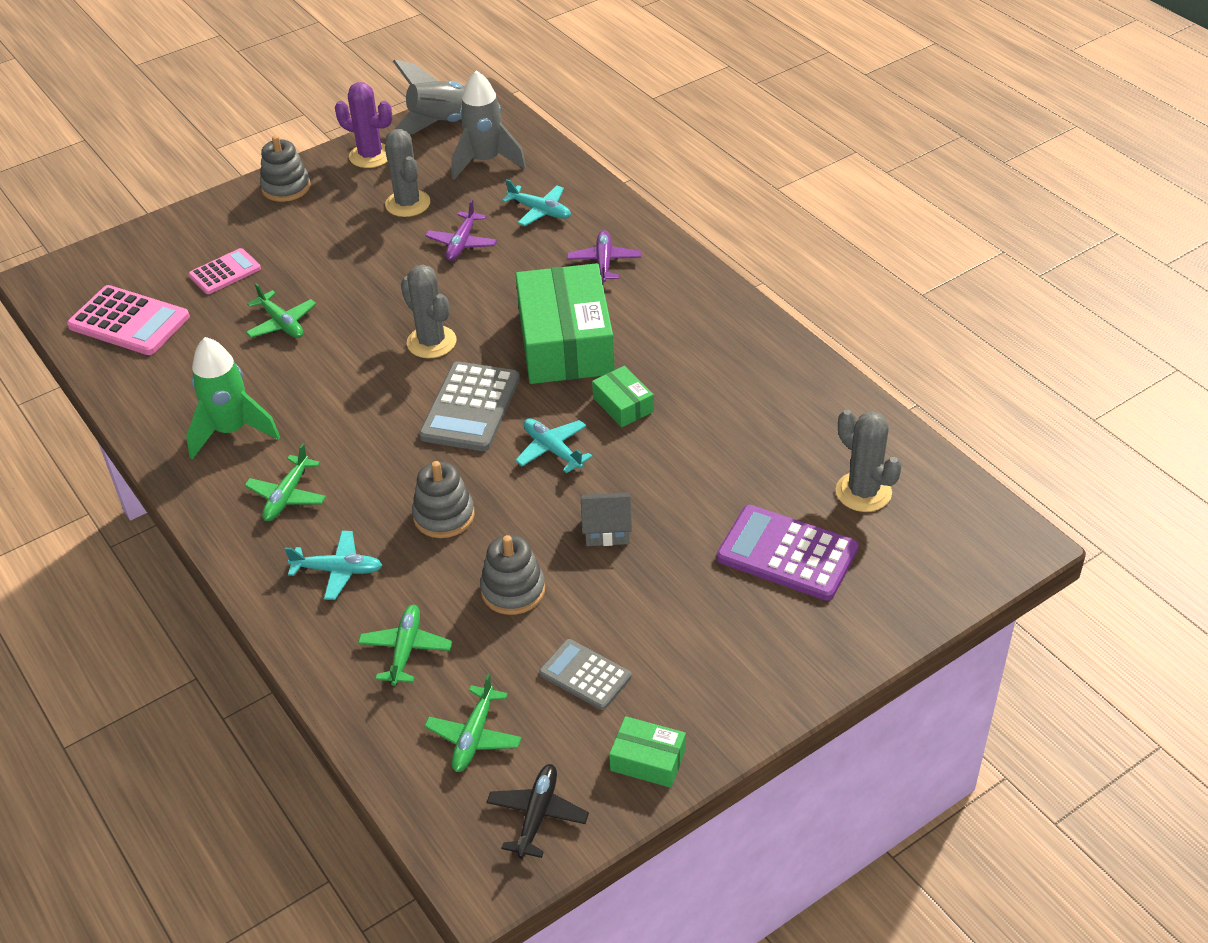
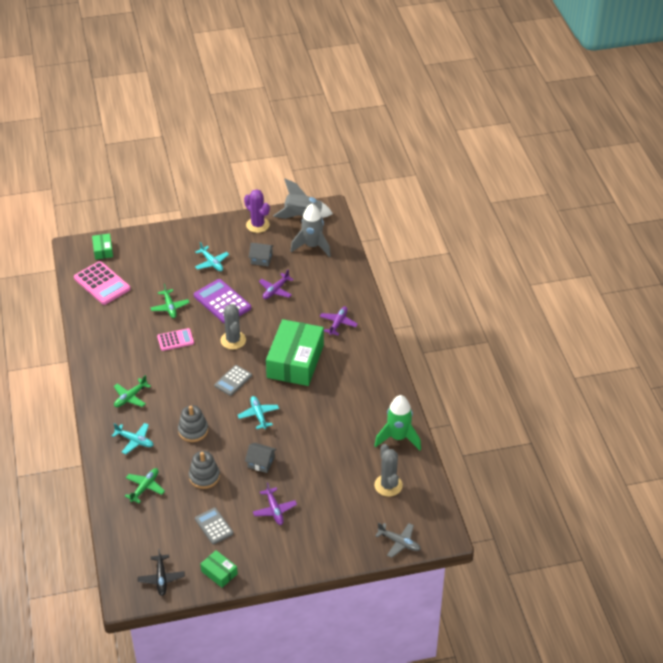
camera: 20 degrees right, 0 degrees up
green rocket [186,337,280,459] -> green rocket moved to [374,395,421,450]
pink calculator [189,248,261,294] -> pink calculator moved to [157,328,194,351]
grey stacking toy [260,135,311,202] -> none
grey cactus [385,129,430,217] -> grey house [249,243,274,266]
grey calculator [419,361,520,451] -> grey calculator [214,365,252,396], size x0.61
green plane [424,674,522,772] -> none
black plane [487,764,589,859] -> black plane turned 135 degrees clockwise [138,548,185,596]
turquoise plane [502,179,571,226] -> turquoise plane moved to [195,242,229,271]
green box [592,366,654,427] -> green box moved to [92,234,113,260]
purple calculator [717,505,859,601] -> purple calculator moved to [194,279,251,324]
none -> purple plane [253,482,297,525]
none -> grey plane [375,523,421,558]

